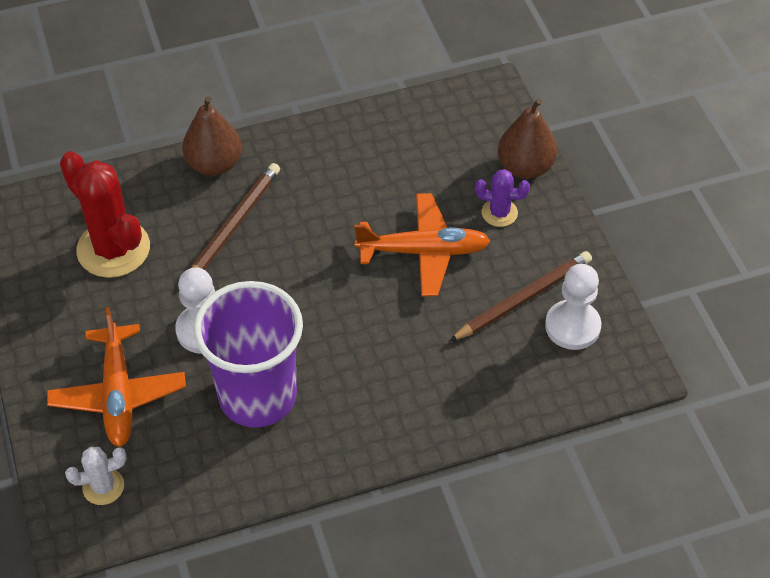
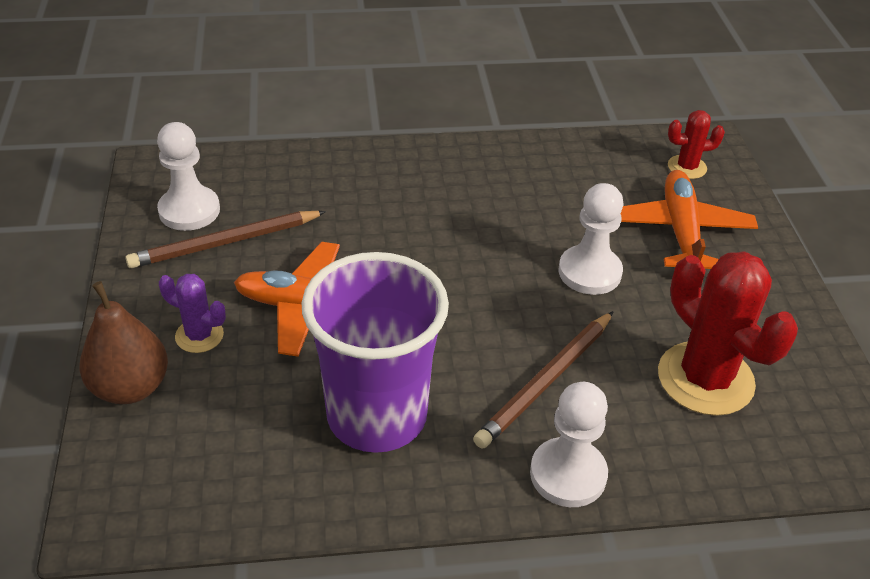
camera: 170 degrees left, 10 degrees down
white cactus [65,446,127,505] -> red cactus [668,110,725,179]
brown pear [182,96,242,176] -> white pawn [530,382,608,507]
purple cup [193,281,303,428] -> purple cup moved to [302,252,449,453]

